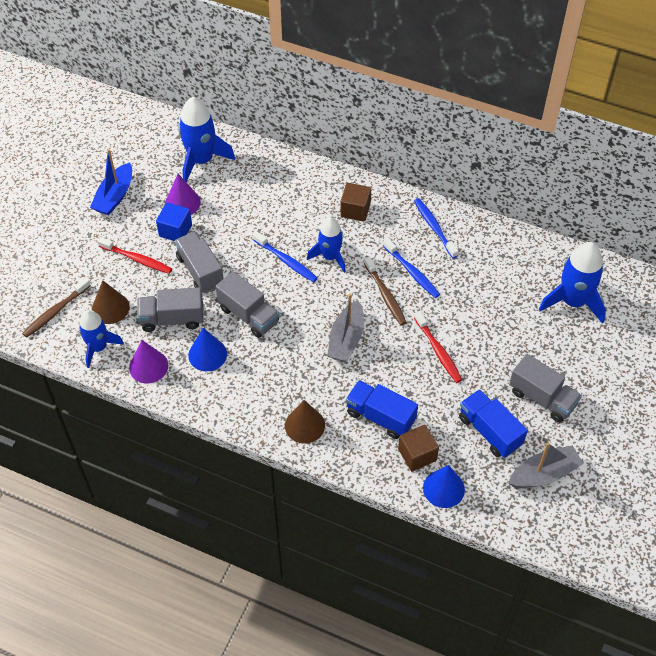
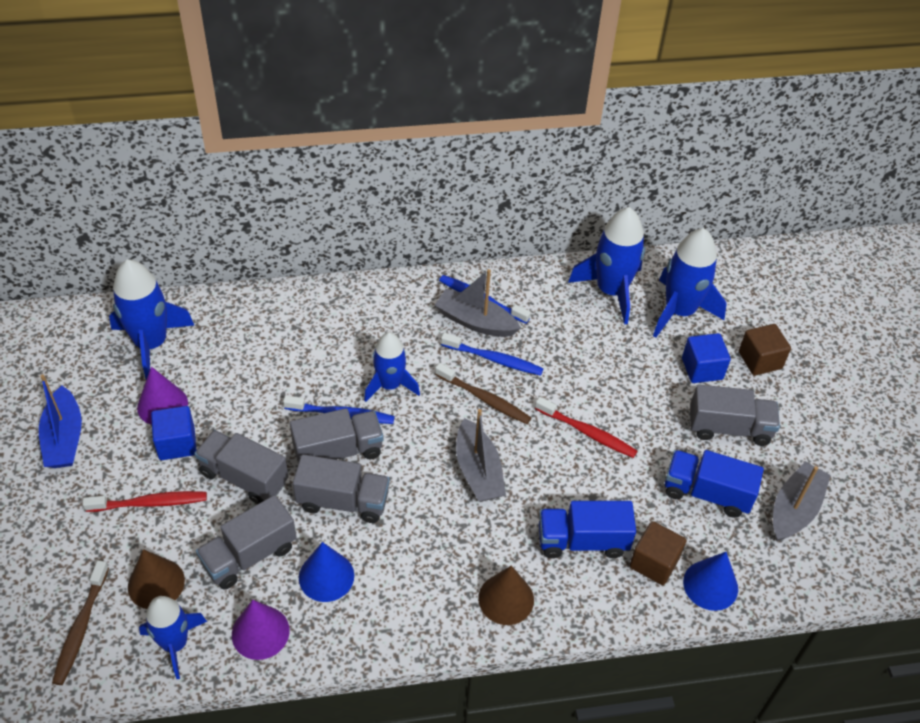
camera: 35 degrees left, 5 degrees down
brown cube [340,183,371,222] -> brown cube moved to [739,324,791,376]
none -> grey truck [290,408,383,464]
none -> grey boat [435,269,521,337]
none -> blue rocket [568,207,645,325]
none -> blue cube [682,333,731,383]

